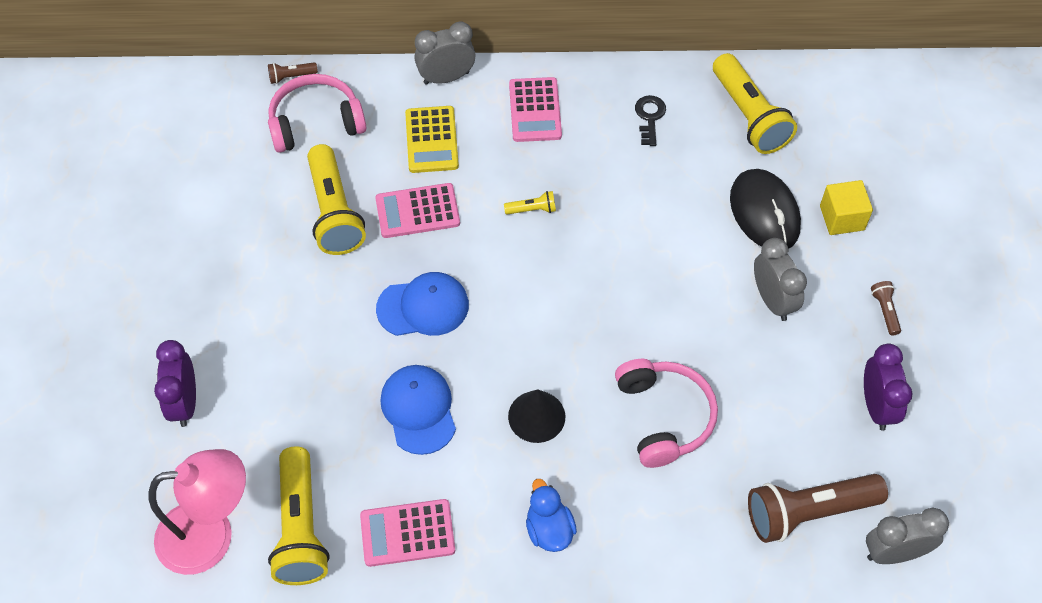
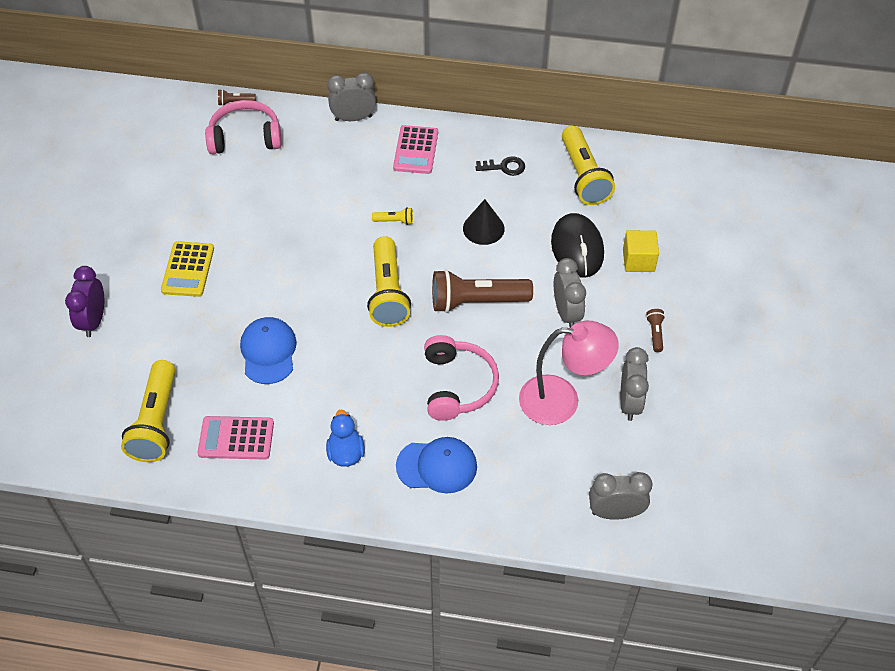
camera: 10 degrees right, 5 degrees down
pink lamp [149,449,246,575] -> pink lamp moved to [519,321,619,425]
yellow flashlight [307,144,366,255] -> yellow flashlight moved to [367,236,411,327]
pink calculator [375,183,460,238] -> none
blue cap [376,272,469,336] -> blue cap moved to [396,437,477,493]
yellow calculator [405,106,459,173] -> yellow calculator moved to [161,241,214,297]
black cone [508,389,565,443] -> black cone moved to [463,199,505,245]
black key [635,95,666,146] -> black key turned 75 degrees clockwise [476,156,525,176]
brown flashlight [748,474,888,543] -> brown flashlight moved to [432,269,533,313]
purple clock [864,344,913,431] -> grey clock [620,347,649,421]

